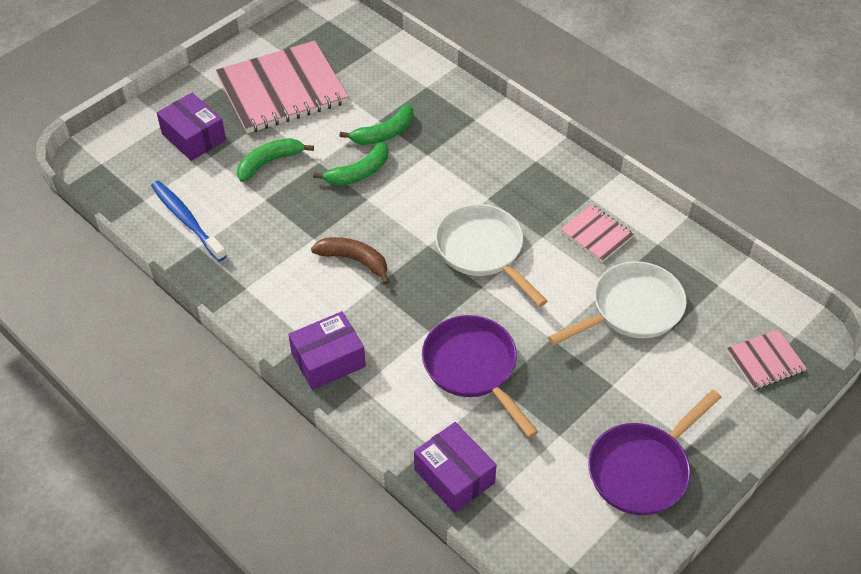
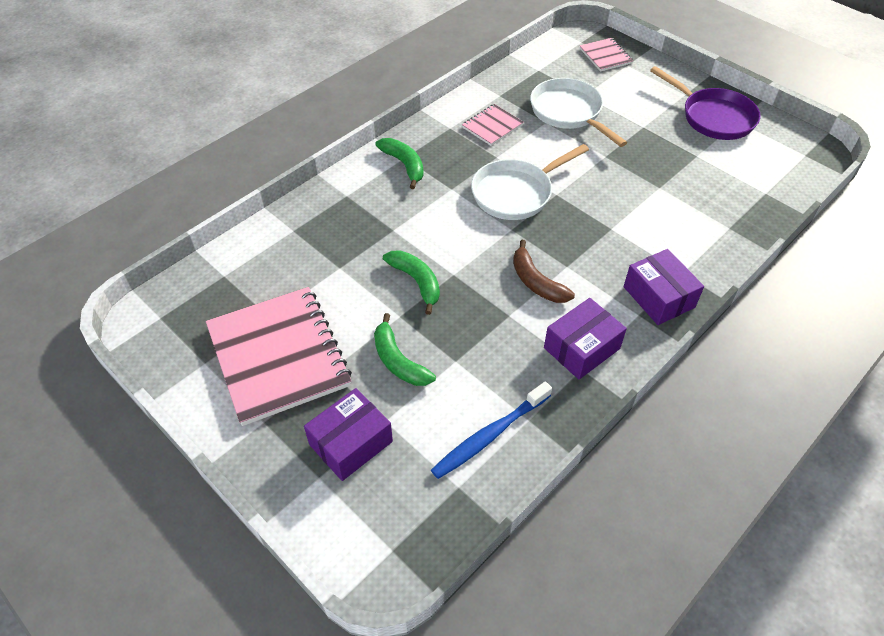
camera: 90 degrees left, 0 degrees up
brown banana [311,237,390,285] -> brown banana turned 60 degrees counterclockwise [513,240,575,303]
green banana [340,104,414,145] -> green banana moved to [375,138,424,189]
purple box [414,422,497,513] -> purple box moved to [544,298,627,380]
purple pan [422,315,538,438] -> none

